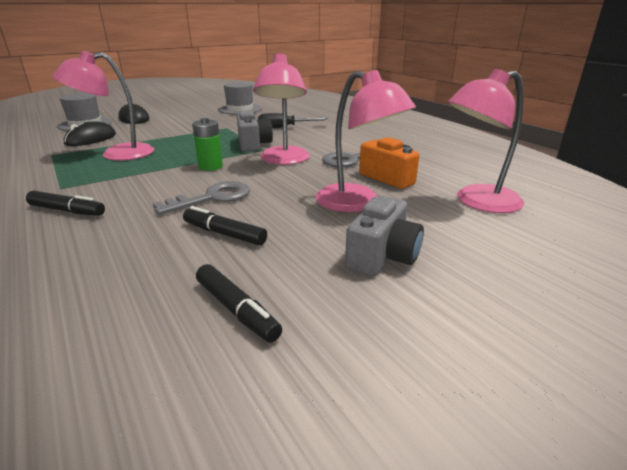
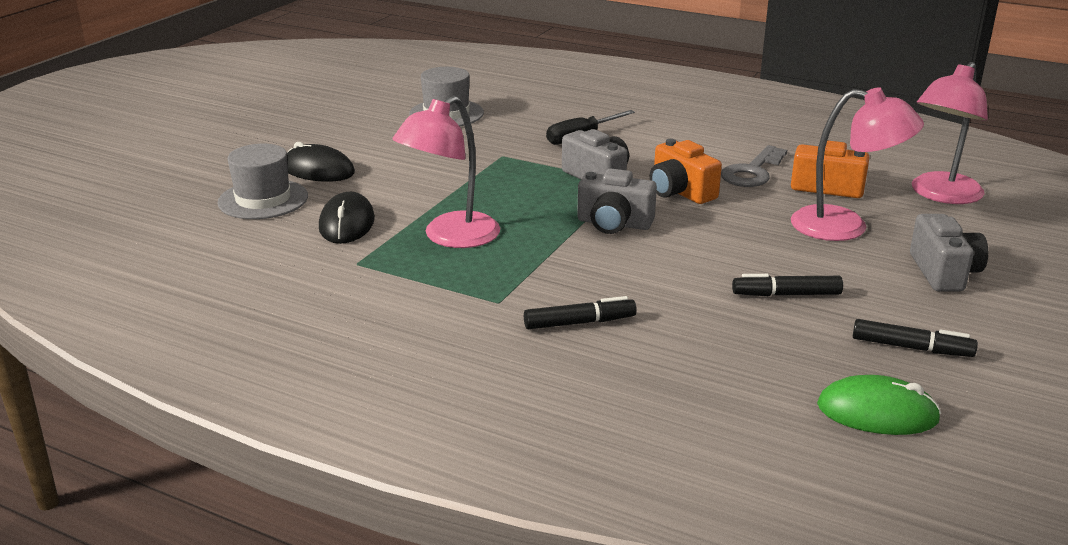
camera: 30 degrees left, 0 degrees up
grey key [153,181,250,215] -> none
green battery [192,118,223,171] -> grey camera [577,169,657,234]
pink lamp [253,54,310,165] -> orange camera [650,139,722,204]
none -> green mouse [817,375,941,435]

